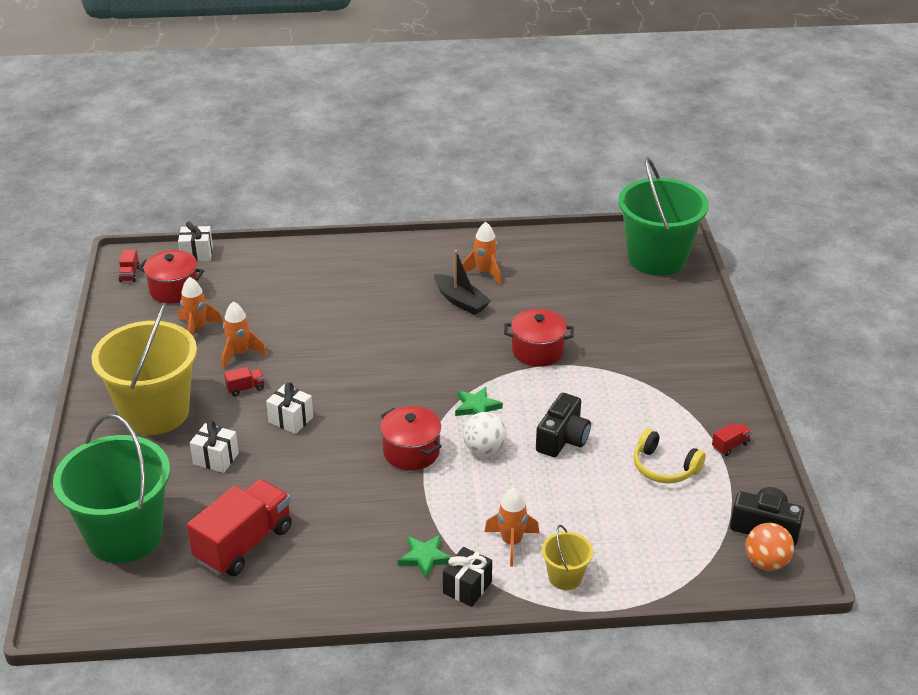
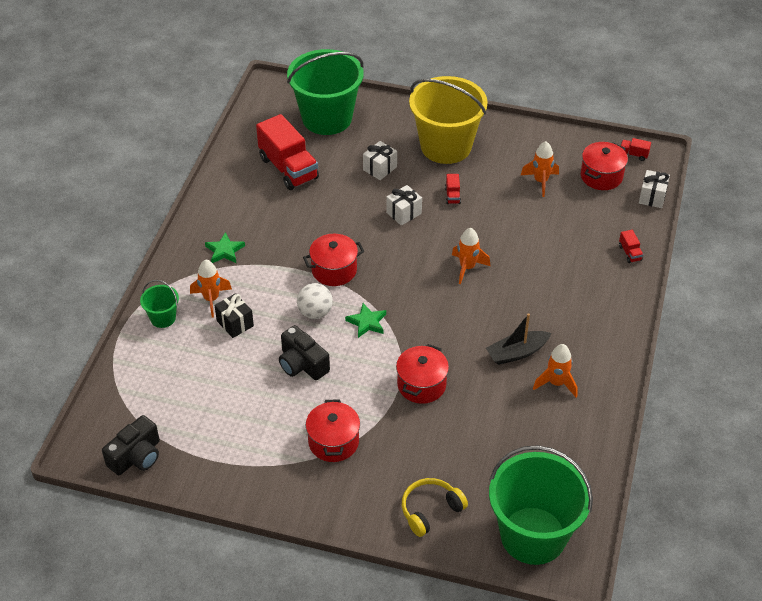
camera: 110 degrees right, 10 degrees up
orange rocket [222,301,267,369] -> orange rocket moved to [452,228,490,284]
black gift [443,547,492,607] -> black gift moved to [214,293,254,338]
yellow bucket [542,525,593,590] -> green bucket [140,280,179,328]
yellow headphones [634,429,706,484] -> yellow headphones moved to [402,478,468,537]
red truck [712,423,752,456] -> red truck moved to [619,230,643,263]
orange ball [745,523,794,571] -> none
none -> red pot [306,399,360,462]

